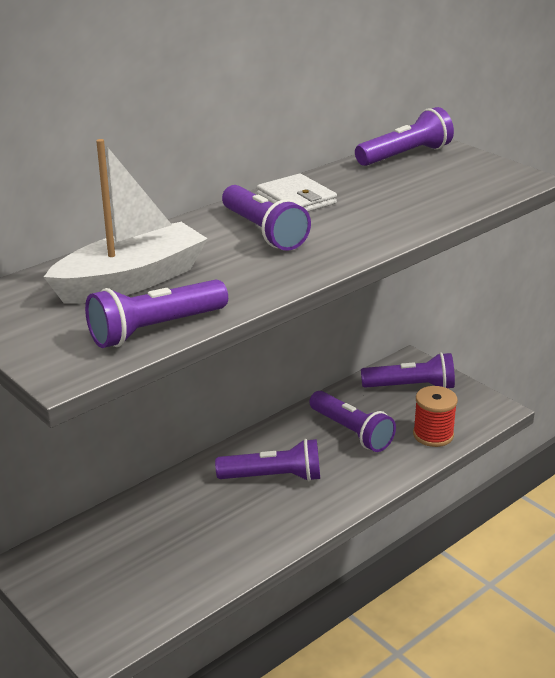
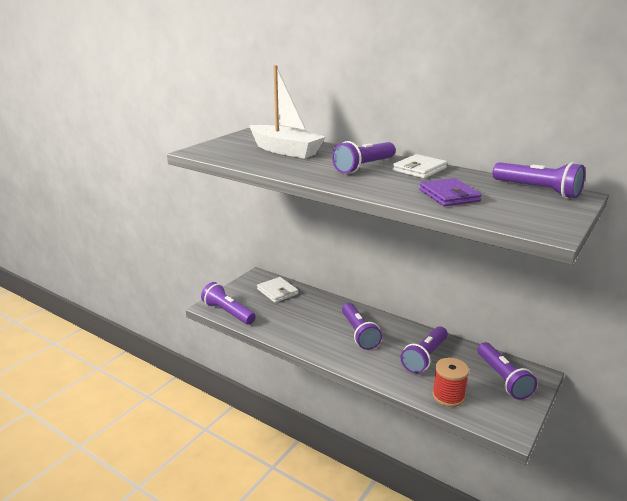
camera: 75 degrees right, 5 degrees down
purple flashlight [85,279,228,348] -> purple flashlight moved to [201,282,256,325]
none -> white wallet [257,277,298,303]
none -> purple wallet [419,178,482,206]

